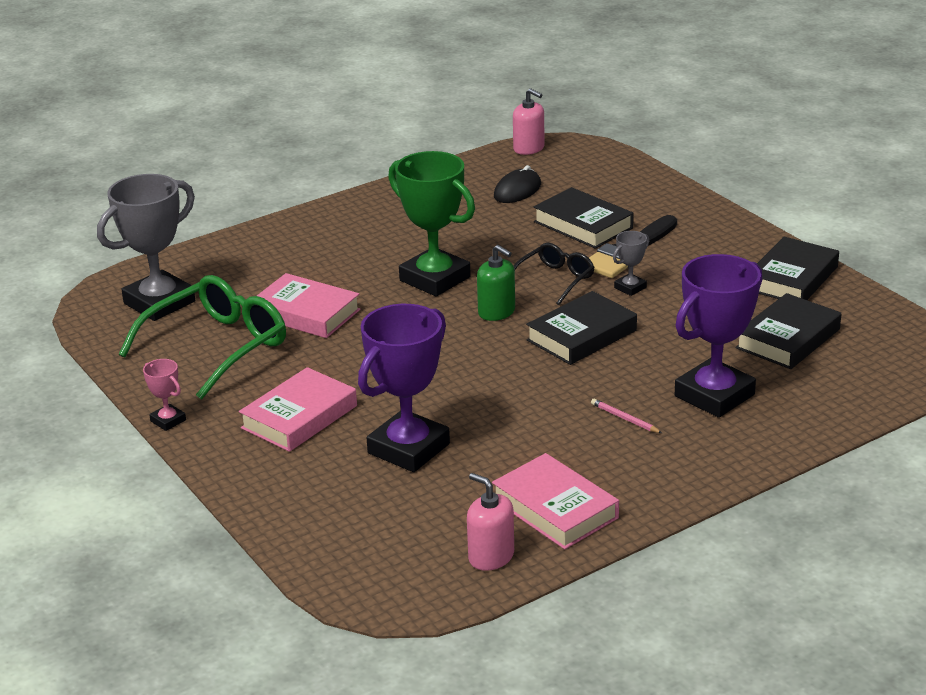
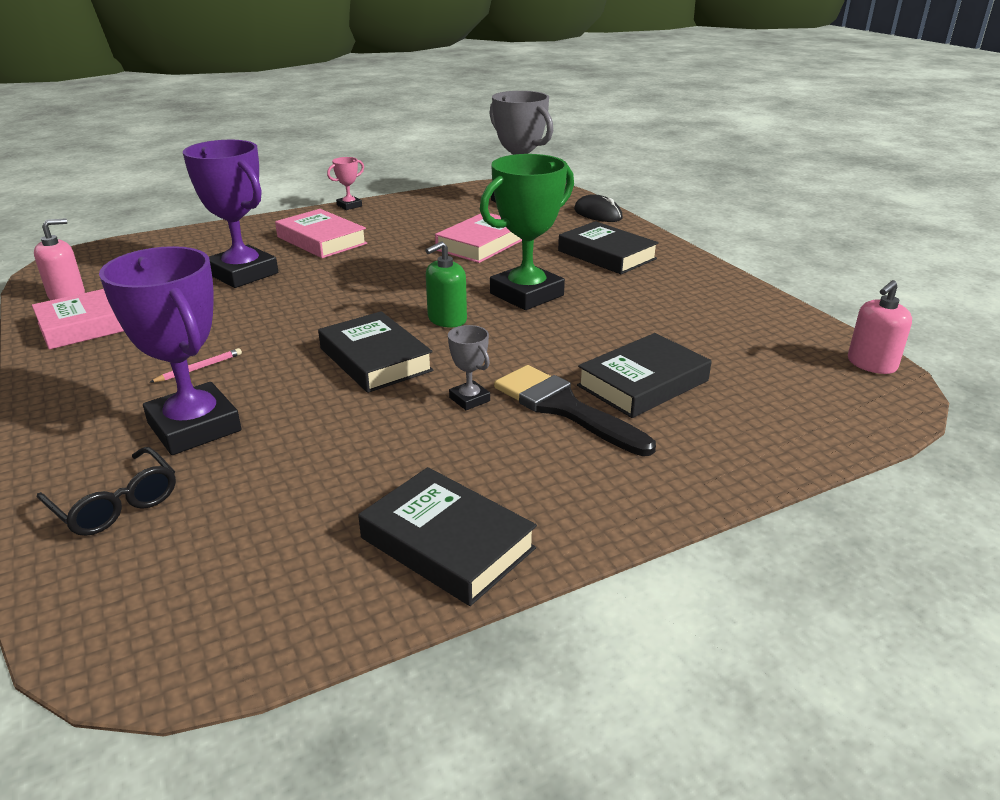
camera: 95 degrees right, 0 degrees up
green glasses [119,275,286,400] -> none
black mouse [494,165,541,203] -> black mouse moved to [574,194,623,222]
black glasses [514,243,595,305] -> black glasses moved to [37,447,176,536]
black book [736,293,841,369] -> black book moved to [558,221,659,274]

